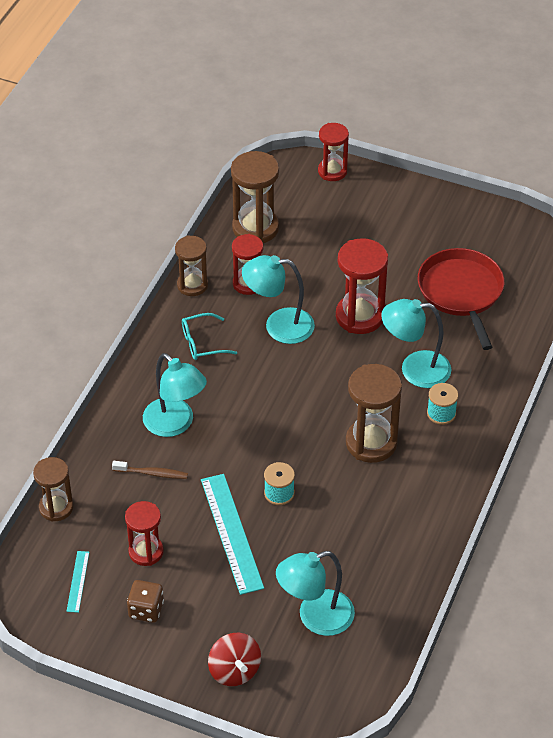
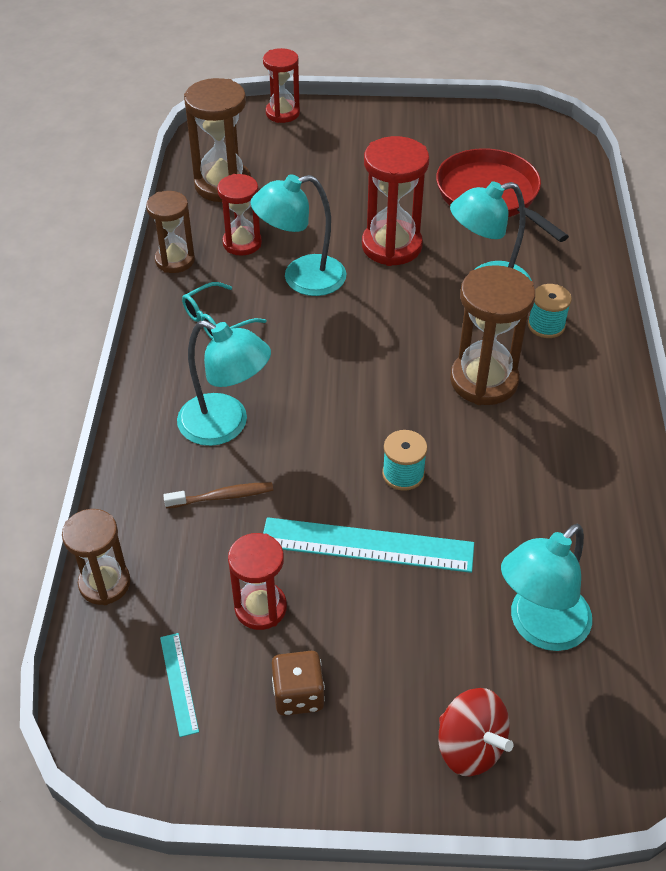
camera: 20 degrees left, 0 degrees up
turquoise ruler [201,474,264,595] -> turquoise ruler turned 45 degrees counterclockwise [263,517,474,573]

